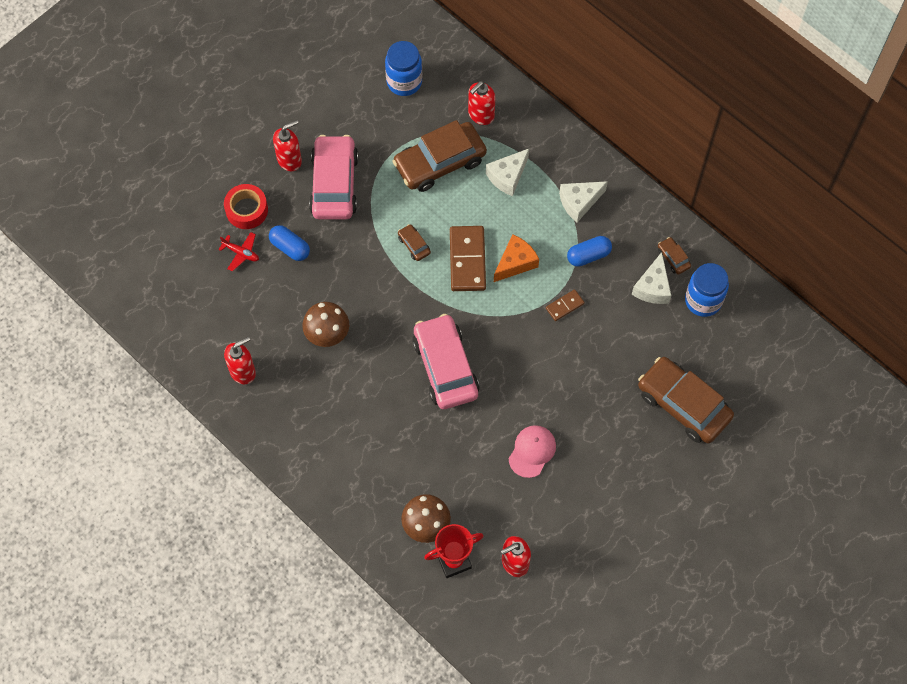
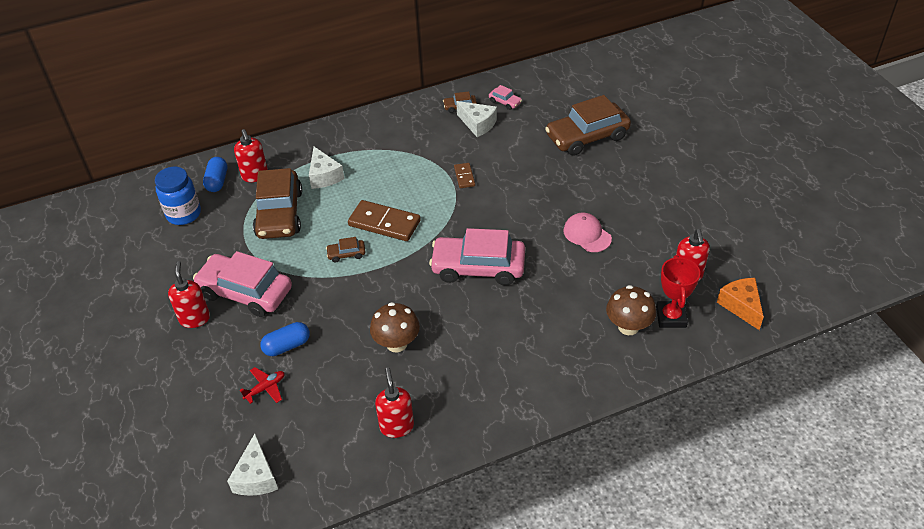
camera: 65 degrees left, 20 degrees down
red tape [224,184,268,229] -> none
orange cheese [494,234,539,282] -> orange cheese moved to [717,278,764,330]
white cheese [559,181,608,222] -> white cheese moved to [227,434,278,496]
blue capsule [567,236,612,267] -> blue capsule moved to [203,157,227,192]
blue jar [685,263,729,317] -> pink car [489,85,522,110]

